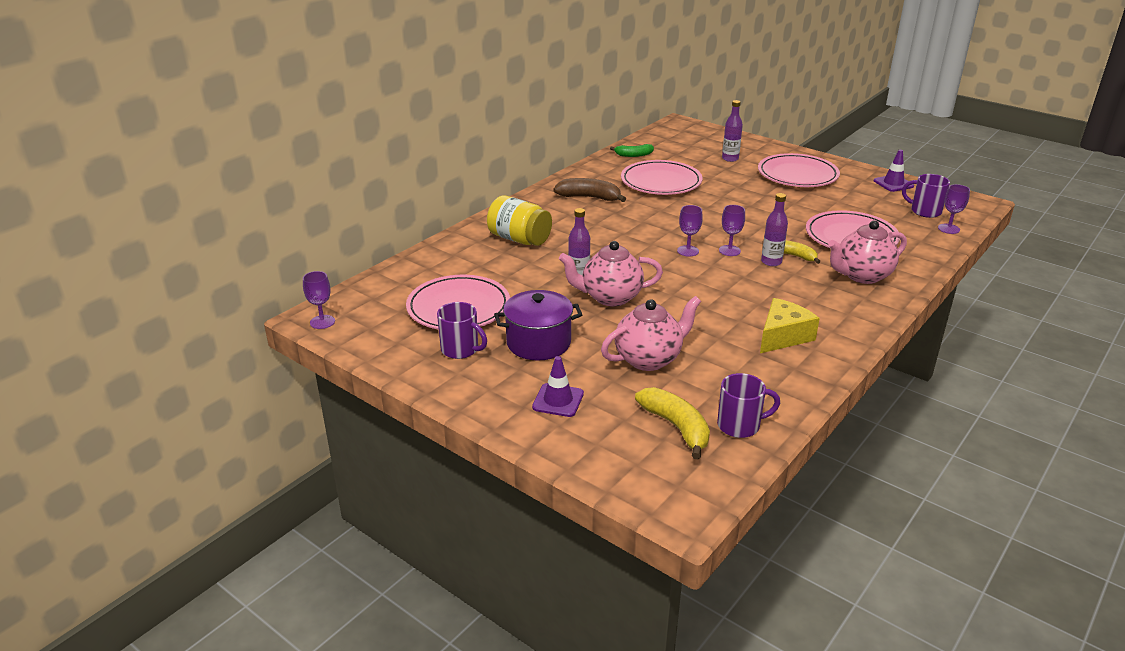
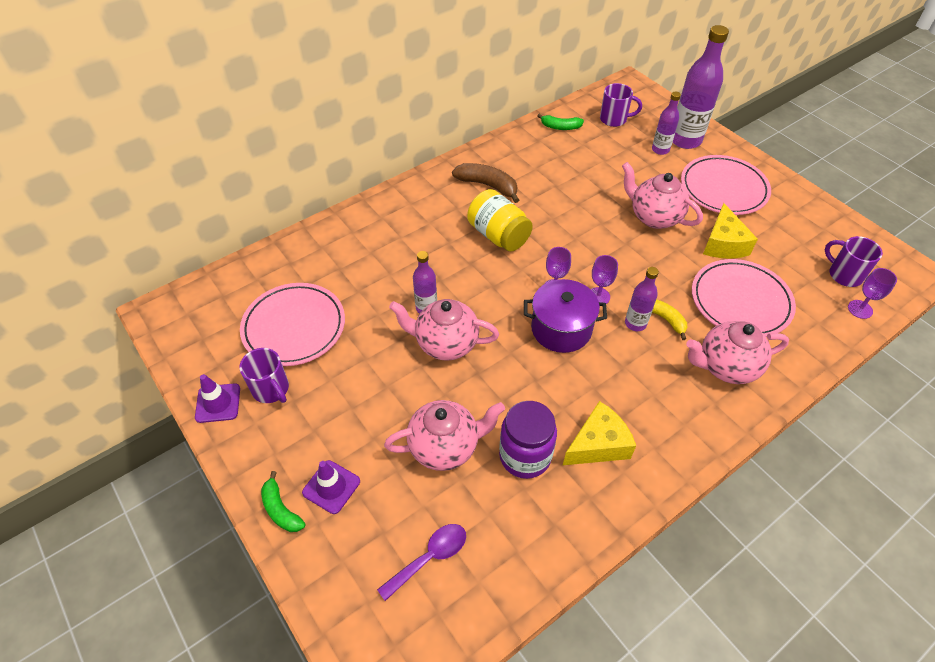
camera: 15 degrees right, 20 degrees up
purple goblet [303,271,335,329] -> none
yellow jar [487,195,552,246] -> yellow jar moved to [467,189,533,252]
purple pot [494,290,582,361] -> purple pot moved to [524,279,607,353]
pink plate [621,160,703,195] -> none
yellow banana [635,387,710,459] -> purple spoon [377,524,466,601]
purple mug [717,373,780,438] -> purple mug moved to [600,83,642,127]
purple traffic cone [874,150,914,192] -> purple traffic cone moved to [195,374,240,423]
none -> green banana [261,471,305,532]
none -> purple jar [499,401,557,479]
none -> pink teapot [622,162,703,229]
none -> purple bottle [673,25,729,149]
none -> yellow cheese [703,203,758,259]

